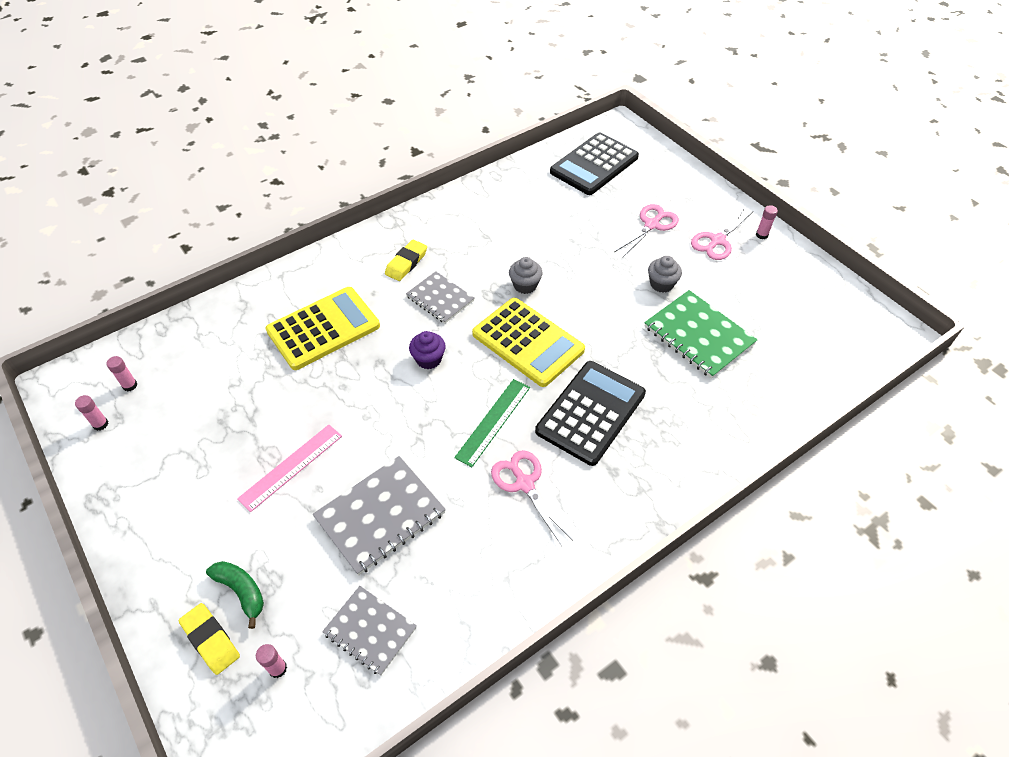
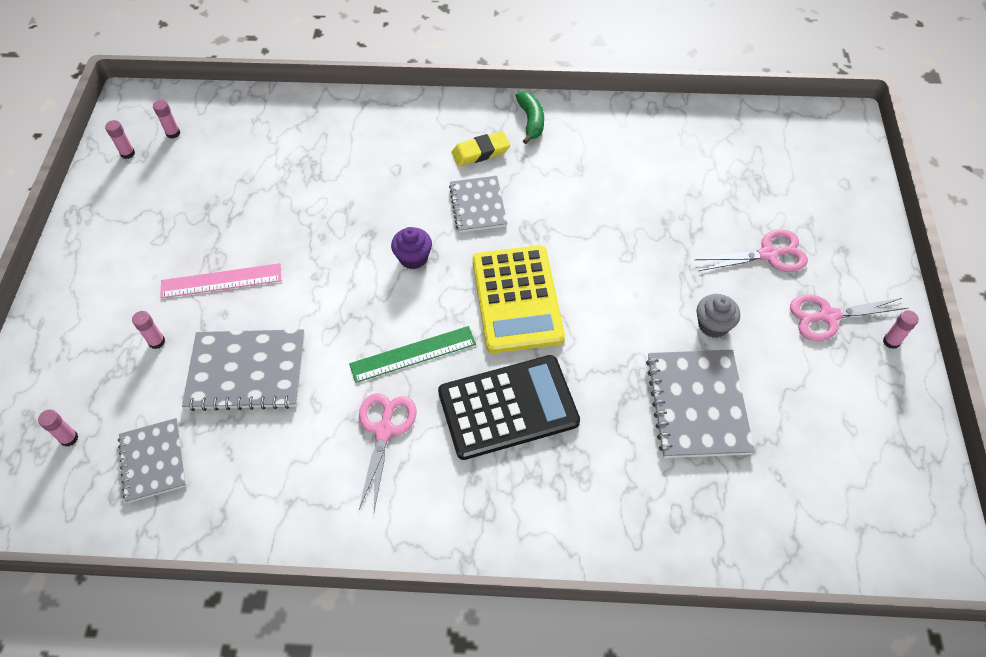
camera: 40 degrees right, 5 degrees up
yellow eraser [179,603,240,675] -> none
green banana [206,561,264,629] -> green banana moved to [516,92,544,144]
yellow calculator [265,287,380,370] -> none
grey cupcake [509,257,543,294] -> none
black calculator [550,132,639,195] -> none
green notebook [644,290,757,379] -> grey notebook [646,350,755,458]
none -> pink glue stick [132,311,165,349]

